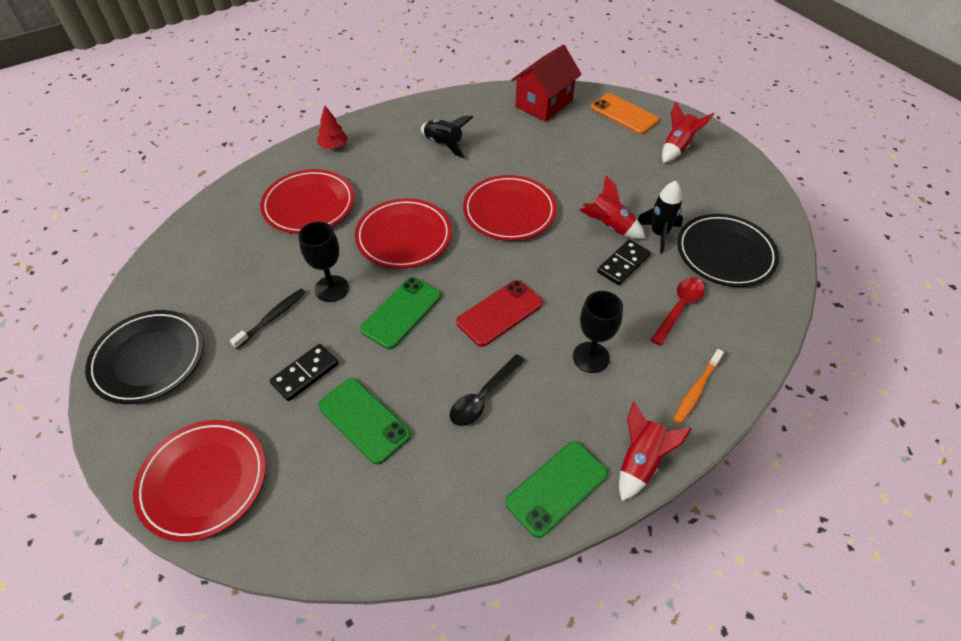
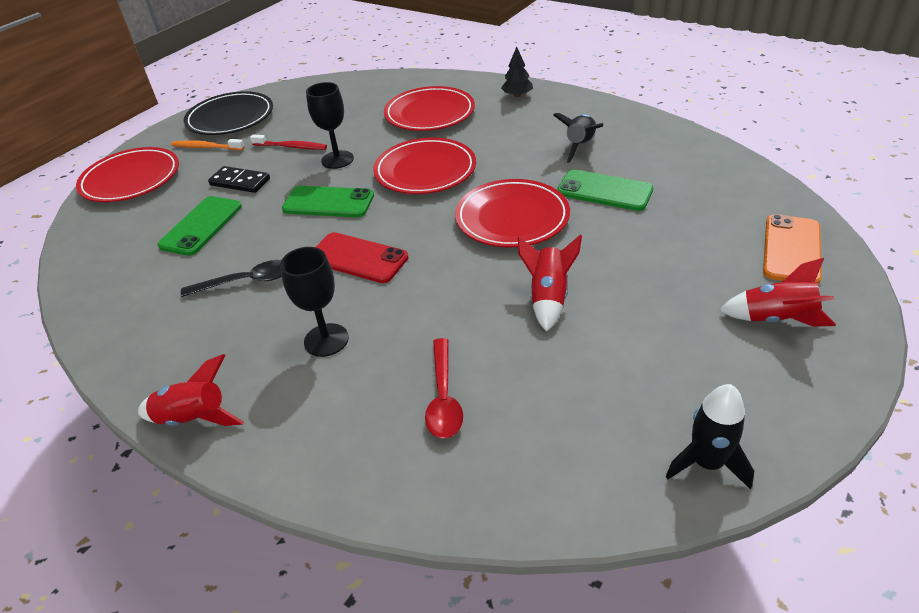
camera: 70 degrees right, 10 degrees down
black toothbrush [230,289,306,349] -> red toothbrush [250,134,327,150]
red tree [317,105,348,149] -> black tree [501,47,533,97]
black spoon [450,354,525,426] -> black spoon turned 150 degrees clockwise [181,260,282,297]
green phone [505,441,608,538] -> green phone moved to [557,169,653,211]
red house [511,45,582,122] -> none
black domino [597,239,651,285] -> none
black rocket [638,181,683,253] -> black rocket moved to [666,384,754,490]
red spoon [651,277,705,346] -> red spoon turned 75 degrees clockwise [425,338,463,438]
orange toothbrush [673,349,724,424] -> orange toothbrush moved to [171,139,245,150]
black plate [677,214,779,287] -> none

